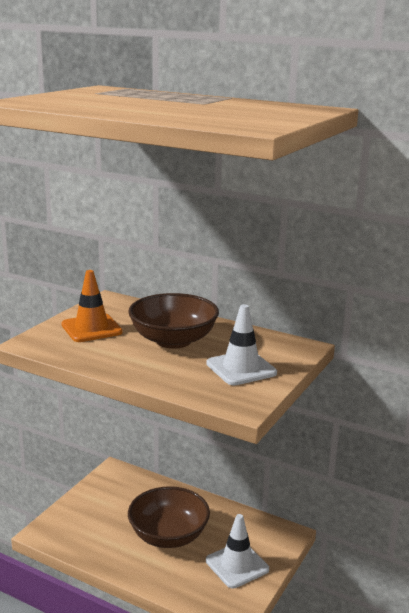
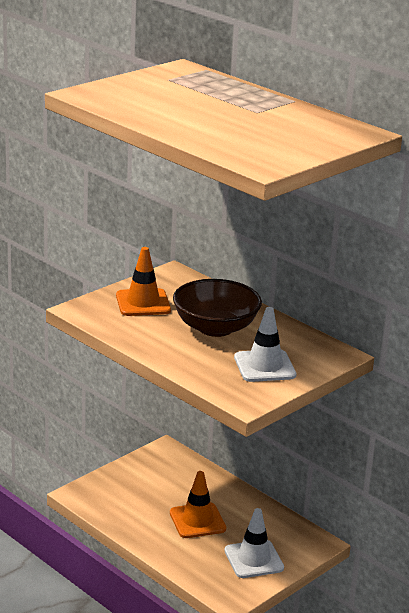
camera: 15 degrees right, 5 degrees up
brown bowl [128,486,210,548] -> orange traffic cone [170,471,226,538]

